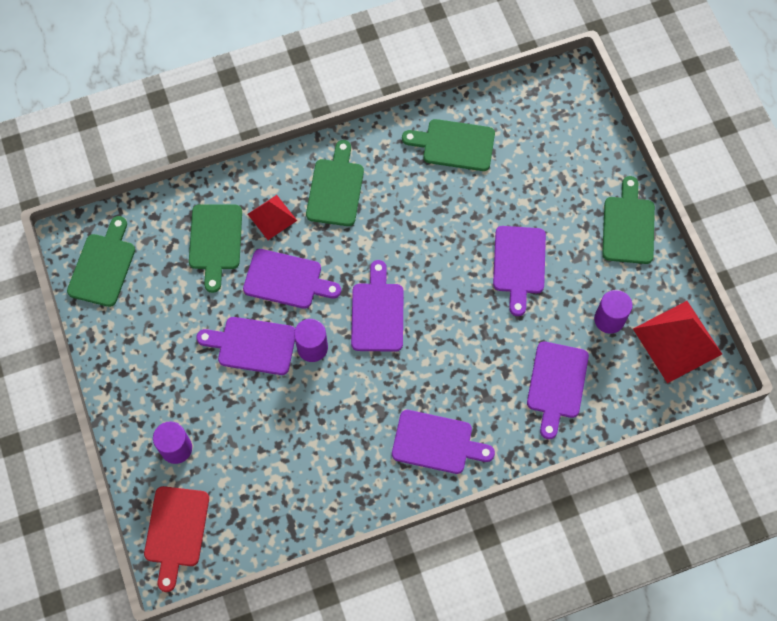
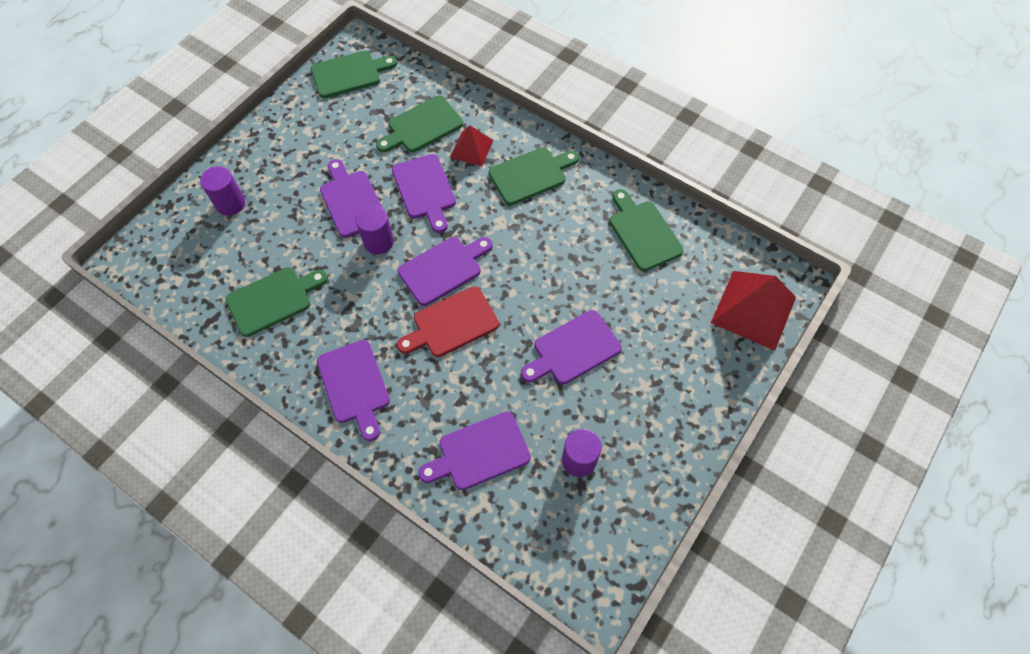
camera: 55 degrees right, 5 degrees down
red cutting board [144,486,209,592] -> red cutting board moved to [397,286,499,357]
green cutting board [602,176,655,264] -> green cutting board moved to [226,267,328,337]
red pyramid [633,301,722,383] -> red pyramid moved to [711,271,796,351]

